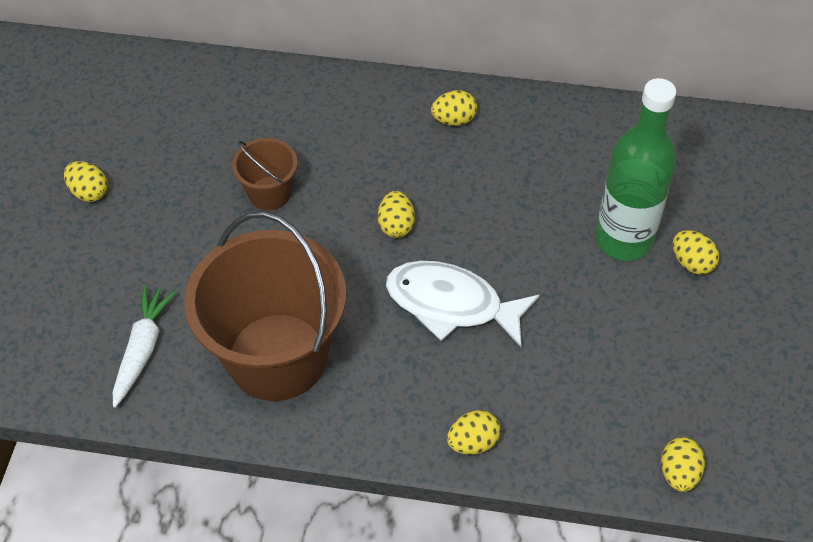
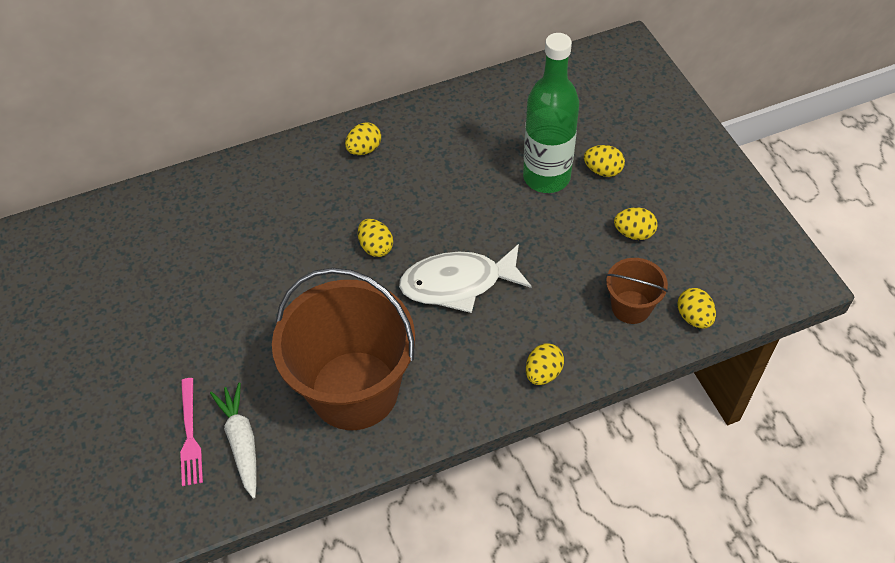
camera: 30 degrees left, 0 degrees up
yellow egg [64,161,108,202] -> yellow egg moved to [614,207,658,240]
brown bucket [232,138,298,210] -> brown bucket moved to [606,258,668,324]
none -> pink fork [180,378,203,486]

